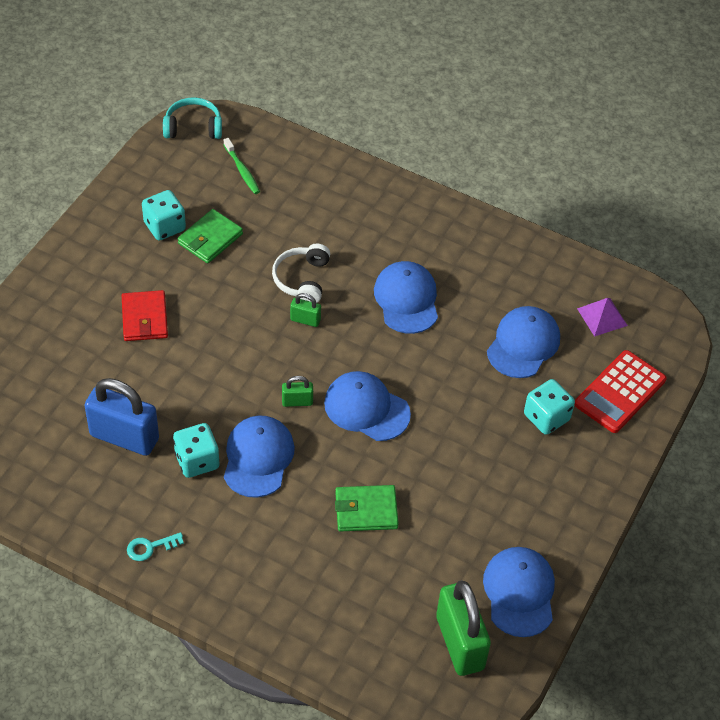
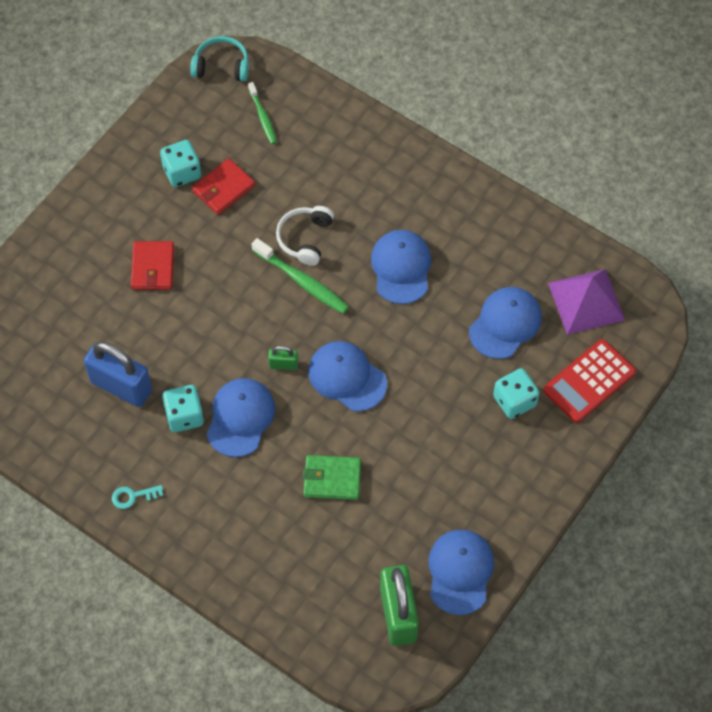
camera: 10 degrees right, 10 degrees up
green wallet [178,209,243,263] -> red wallet [192,158,255,215]
green padlock [290,293,321,327] -> green toothbrush [251,238,349,314]
purple pyramid [577,298,628,337] -> purple pyramid [548,269,625,335], size x1.68

